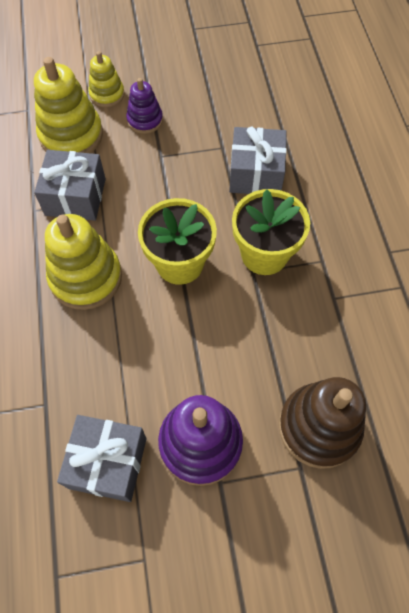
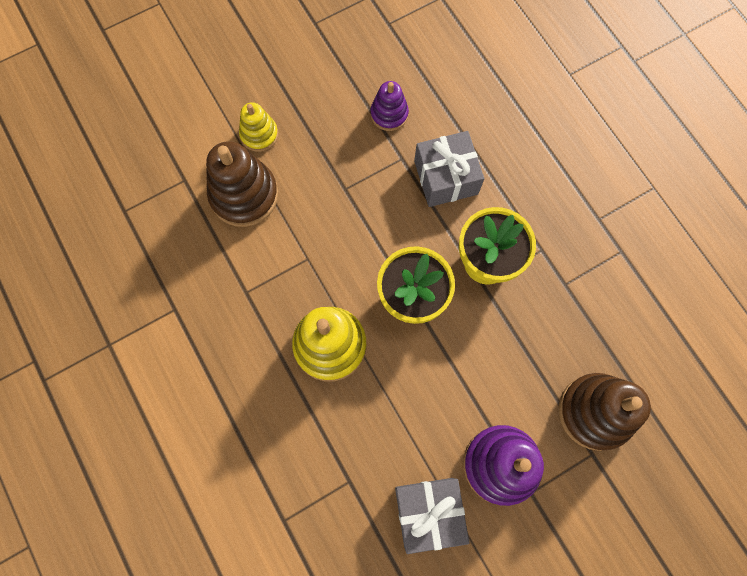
camera: 20 degrees left, 10 degrees up
yellow stacking toy [34,57,103,153] -> brown stacking toy [206,141,278,227]
grey gift [34,150,106,221] -> none
purple stacking toy [126,78,163,134] -> purple stacking toy moved to [371,81,409,131]

